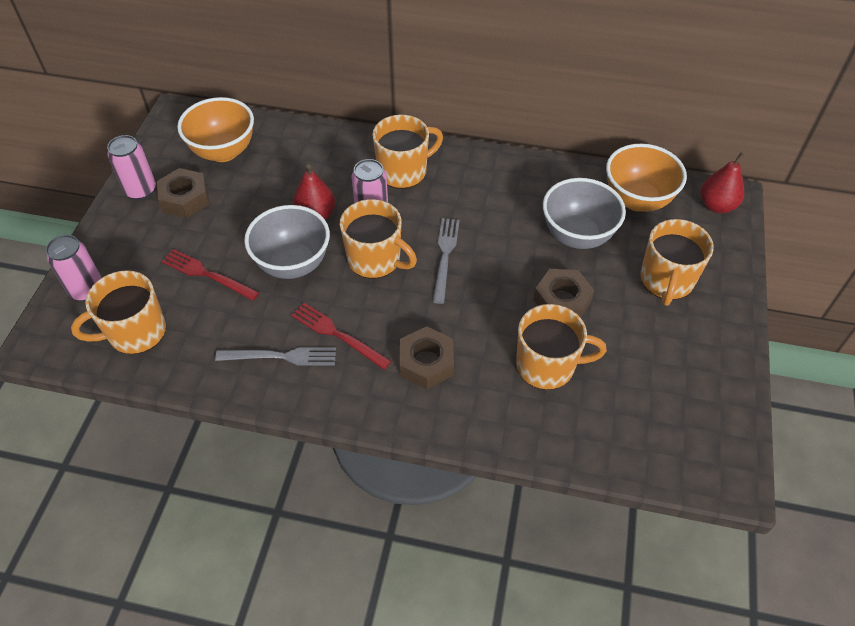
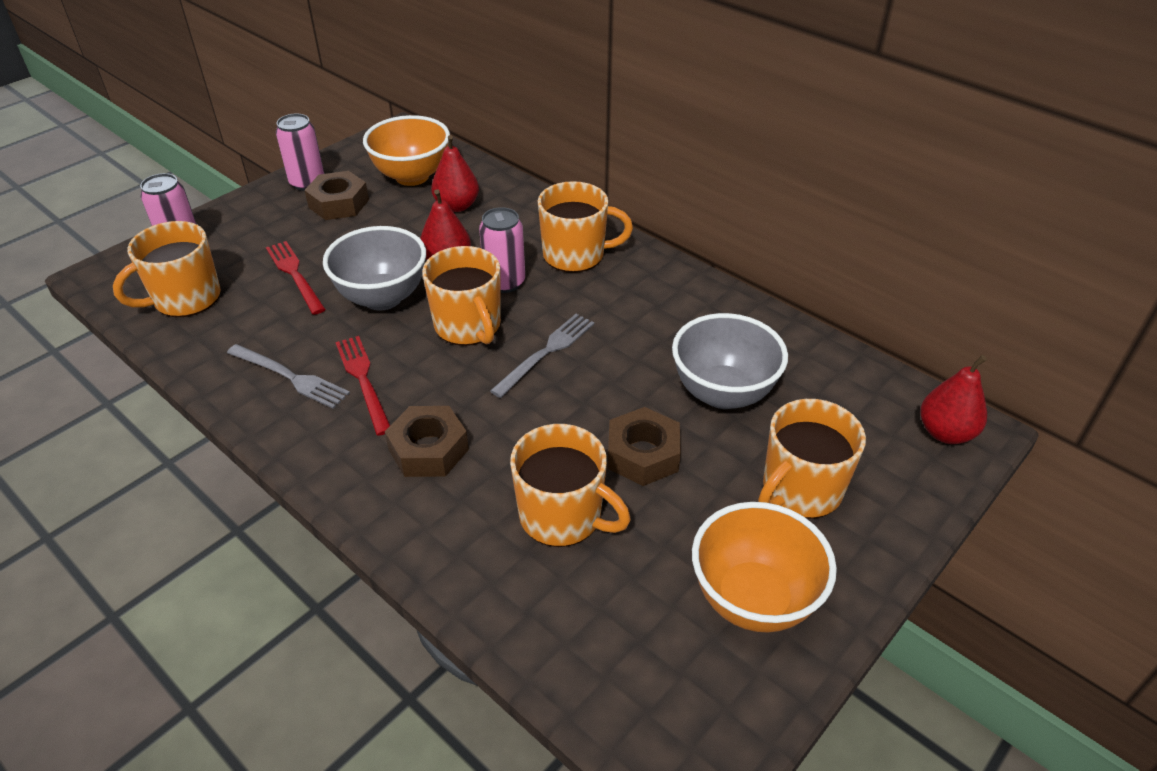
camera: 30 degrees right, 10 degrees down
orange mug [71,270,166,354] -> orange mug turned 45 degrees counterclockwise [113,221,221,317]
orange bowl [606,144,687,212] -> orange bowl moved to [692,502,837,633]
none -> red pear [431,135,479,212]

